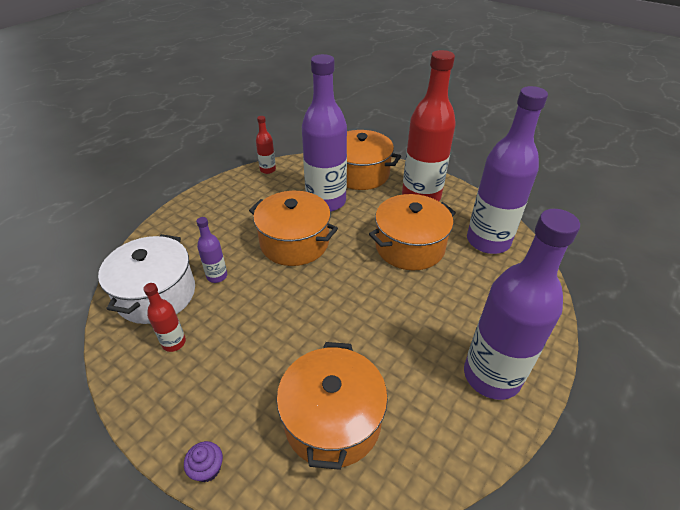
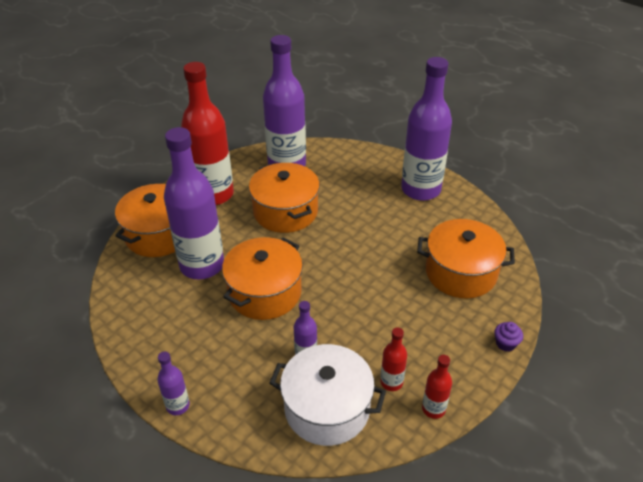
camera: 85 degrees left, 0 degrees up
red bottle [256,116,276,174] -> red bottle moved to [422,355,452,419]
none -> purple bottle [157,352,190,415]

